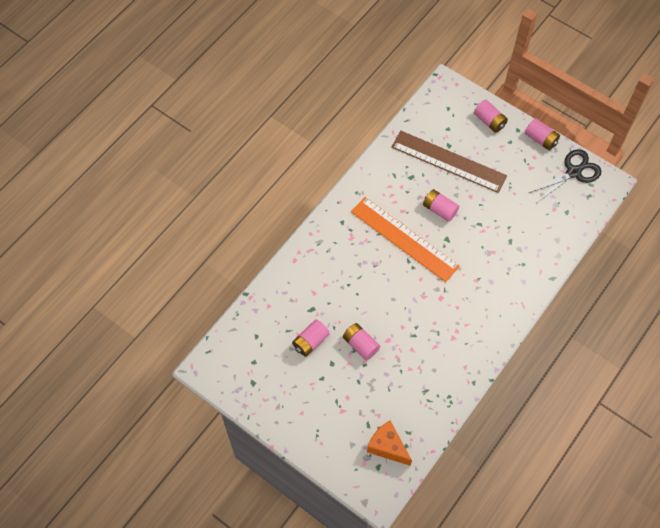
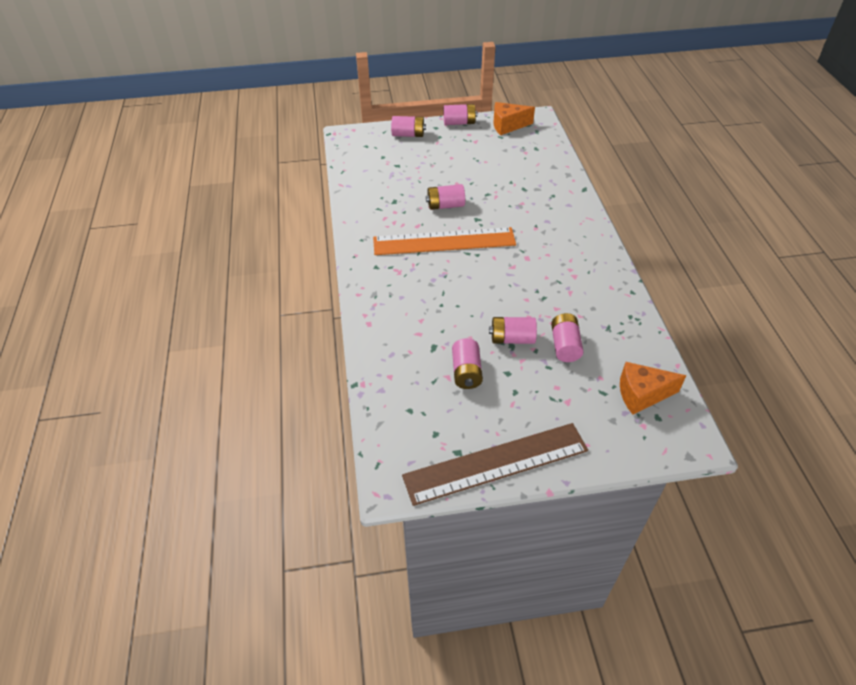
camera: 45 degrees left, 15 degrees down
brown ruler [392,131,507,193] -> brown ruler moved to [402,423,588,506]
black scissors [529,149,601,202] -> orange cheese [494,102,535,135]
none -> pink battery [551,313,583,362]

